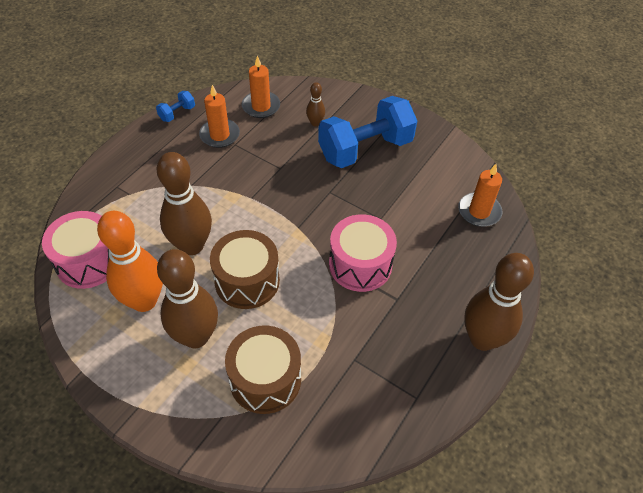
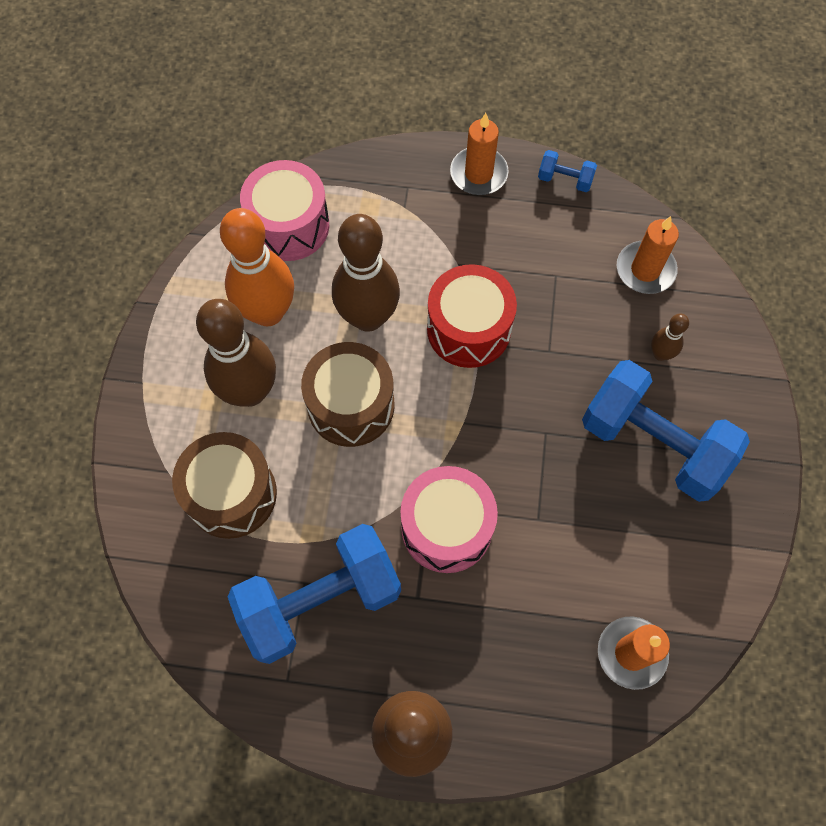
camera: 65 degrees right, 15 degrees up
orange candle [199,85,240,148] -> orange candle moved to [450,113,509,195]
none -> blue dumbbell [227,524,401,664]
none -> red drum [427,264,517,368]

